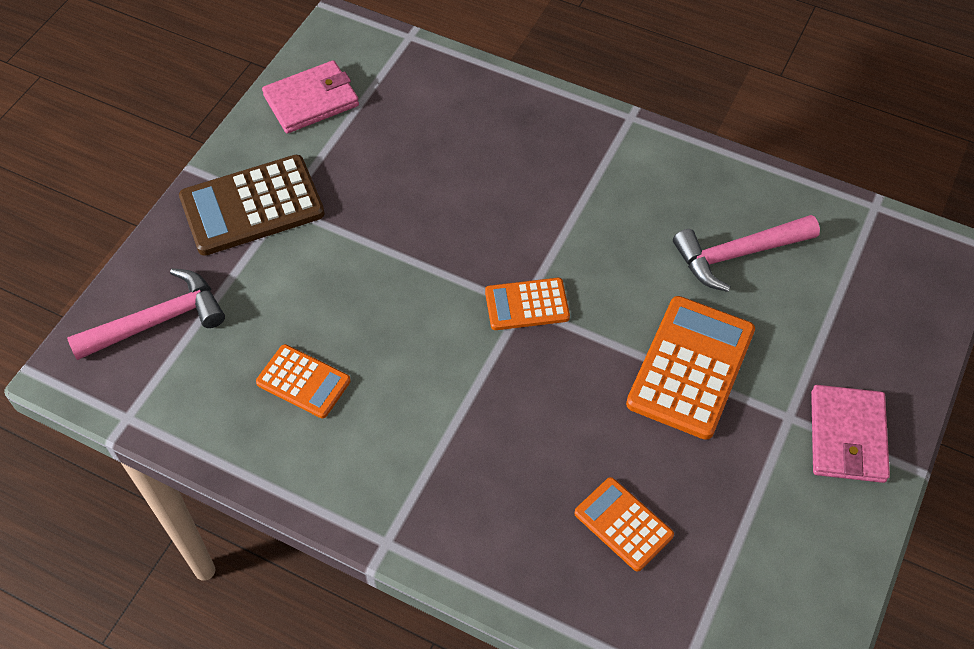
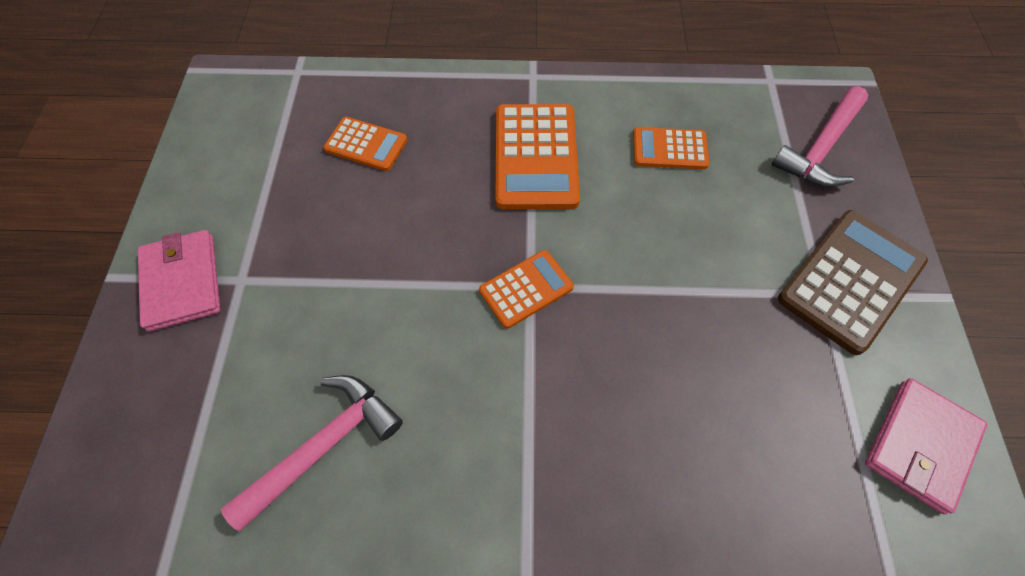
camera: 155 degrees right, 5 degrees up
orange calculator [626,296,755,440] -> orange calculator moved to [495,104,580,209]

